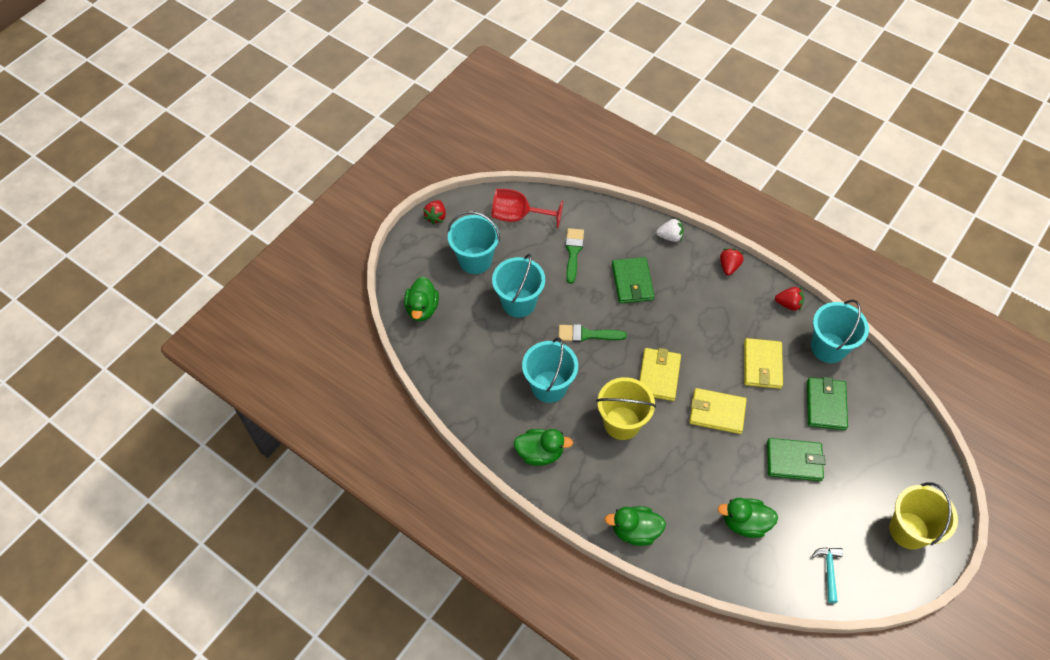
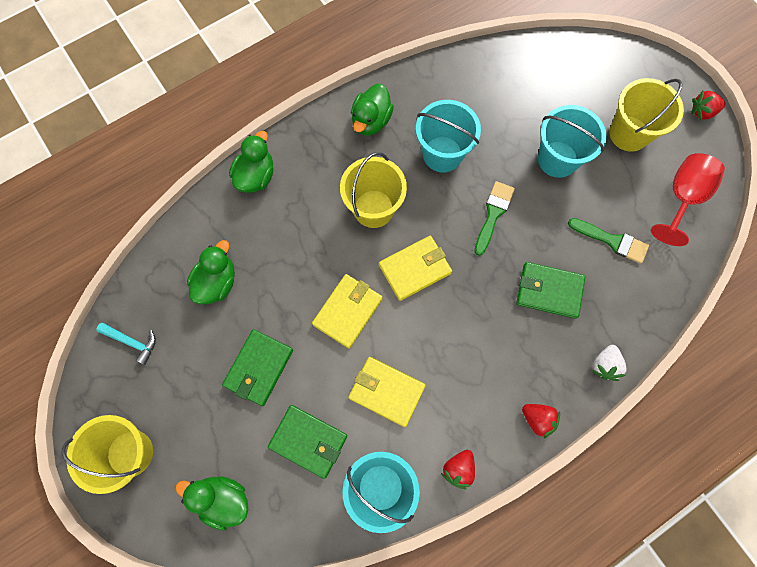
camera: 110 degrees right, 15 degrees up
green duck [404,277,439,321] -> green duck moved to [175,476,248,531]
red strawberry [423,200,446,225] -> red strawberry turned 45 degrees counterclockwise [691,91,726,120]
turquoise bucket [448,211,500,274] -> yellow bucket [610,78,684,152]
yellow wallet [639,348,681,401] -> yellow wallet turned 60 degrees counterclockwise [379,236,452,301]

